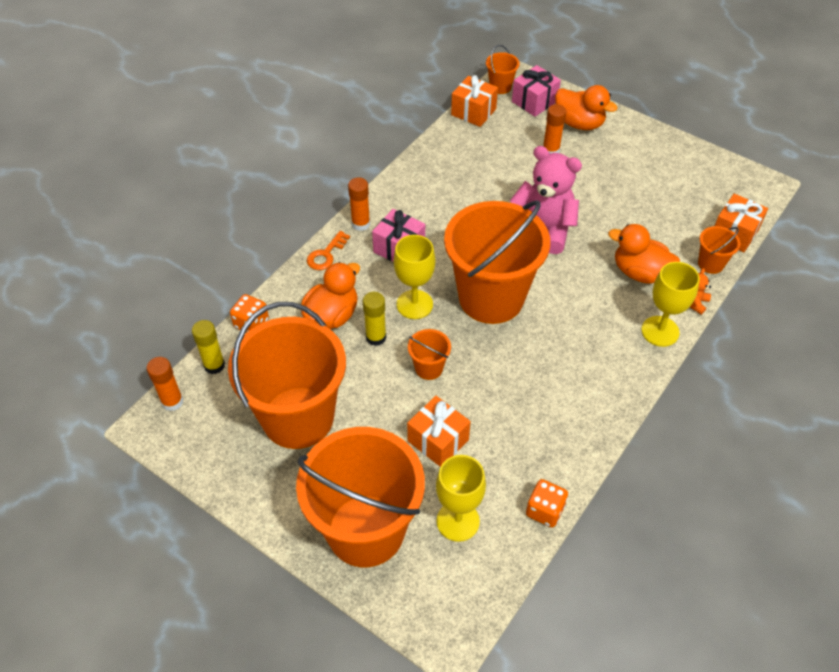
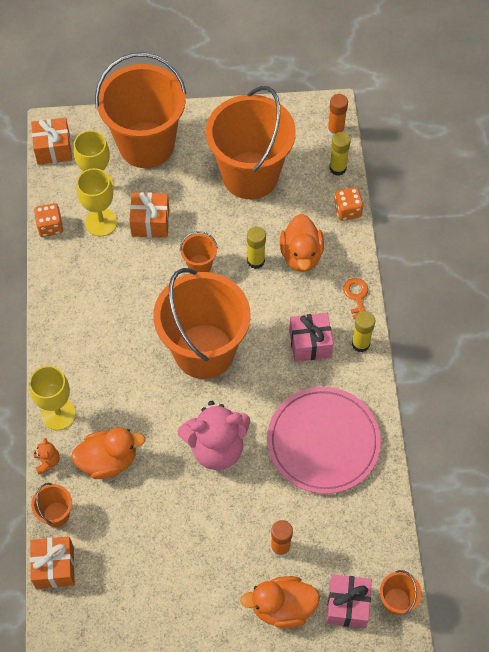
camera: 140 degrees right, 10 degrees up
orange glue stick [348,177,370,231] -> yellow glue stick [352,311,375,352]
yellow goblet [394,235,435,319] -> yellow goblet moved to [77,168,117,236]
orange gift [451,75,498,127] -> orange gift moved to [31,118,72,165]
none -> pink plate [267,387,381,494]

